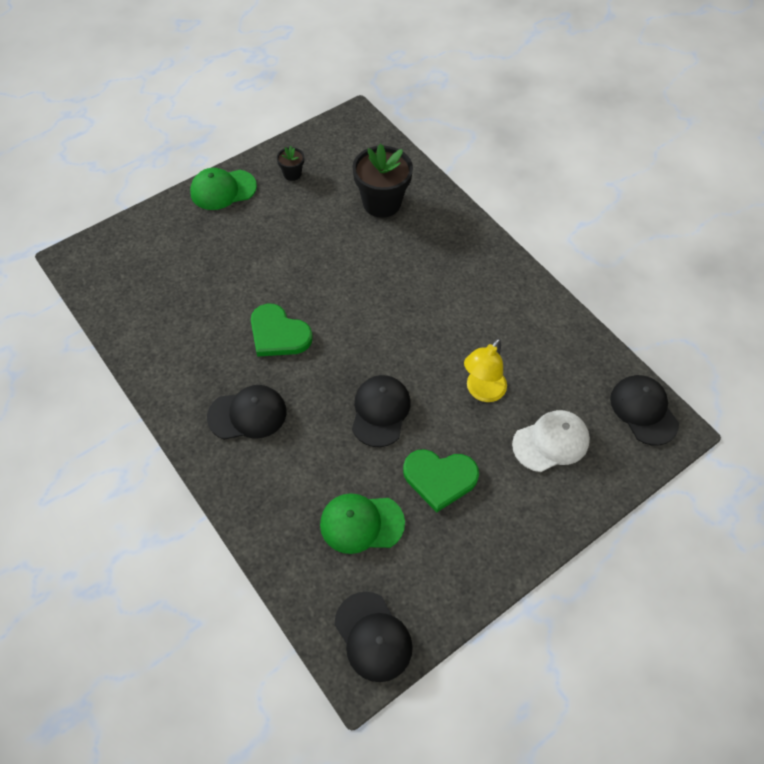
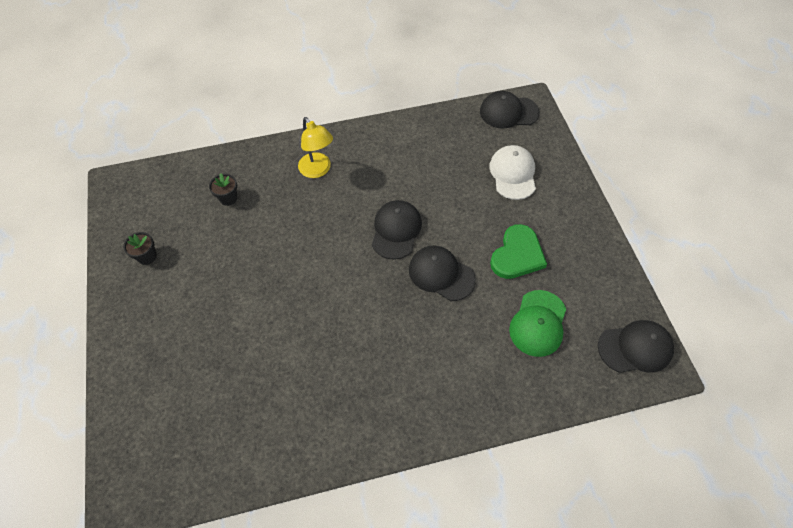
camera: 65 degrees left, 0 degrees up
green cap [190,168,257,210] -> none
black cap [207,385,286,440] -> black cap moved to [372,200,422,260]
green heart [251,304,313,357] -> none
black flower pot [352,144,413,218] -> black flower pot [209,173,237,206], size x0.48
yellow lamp [464,338,507,402] -> yellow lamp moved to [298,117,333,178]

